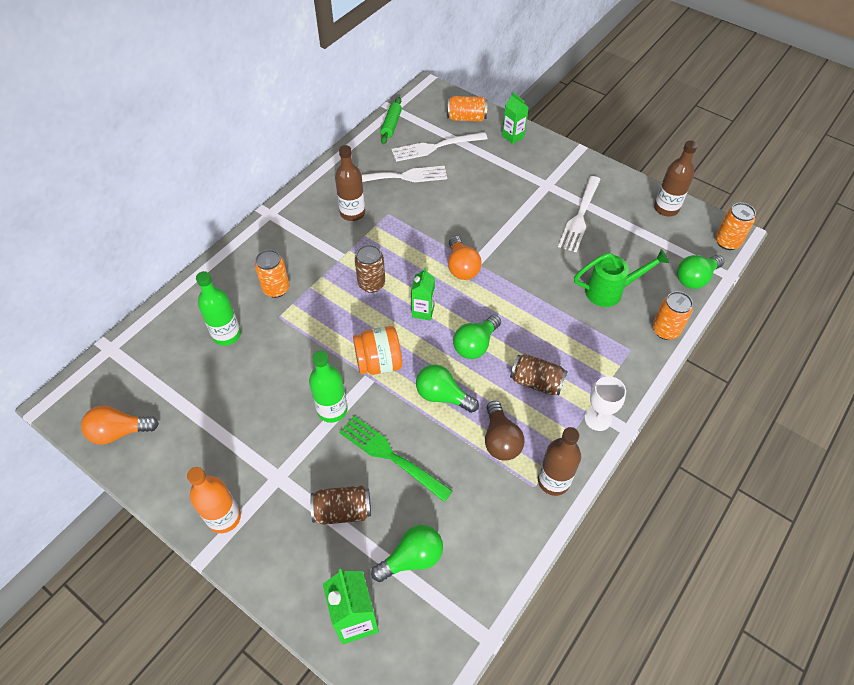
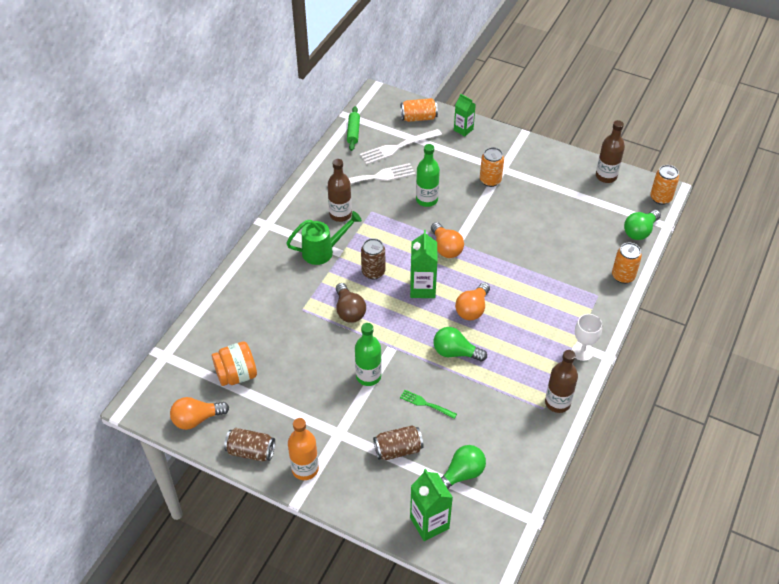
camera: 10 degrees left, 5 degrees down
green bottle [196,271,241,346] -> green bottle moved to [416,144,440,207]
orange can [255,250,290,298] -> orange can moved to [480,147,504,187]
green fork [339,416,453,502] -> green fork [400,390,457,419], size x0.56
orange jar [353,326,402,375] -> orange jar moved to [212,341,257,386]
green carton [411,267,435,320] -> green carton [410,230,437,298], size x1.52
green light bulb [453,315,501,359] -> orange light bulb [455,282,490,320]
brown light bulb [485,401,525,461] -> brown light bulb moved to [336,283,366,323]
brown can [510,354,568,395] -> brown can moved to [224,428,275,462]
white fork [558,176,601,253] -> none
green watering can [574,249,669,307] -> green watering can moved to [286,211,362,265]

